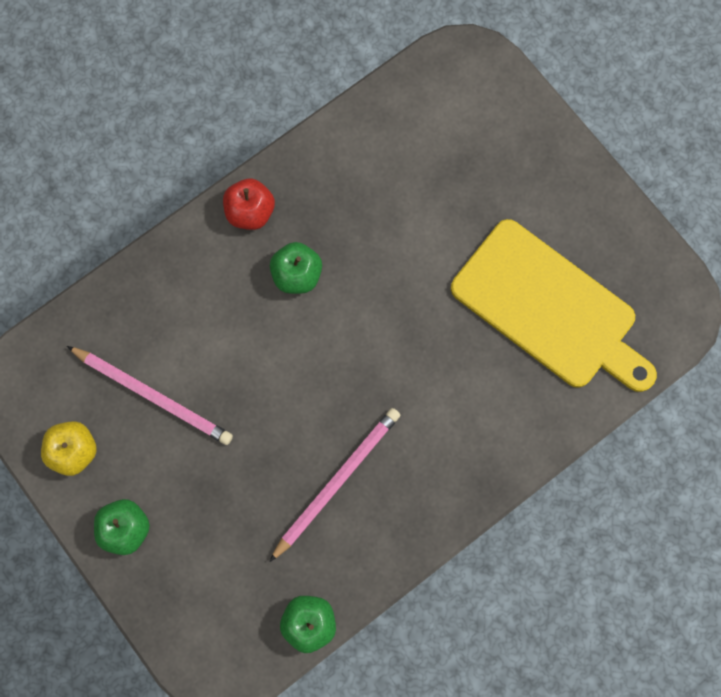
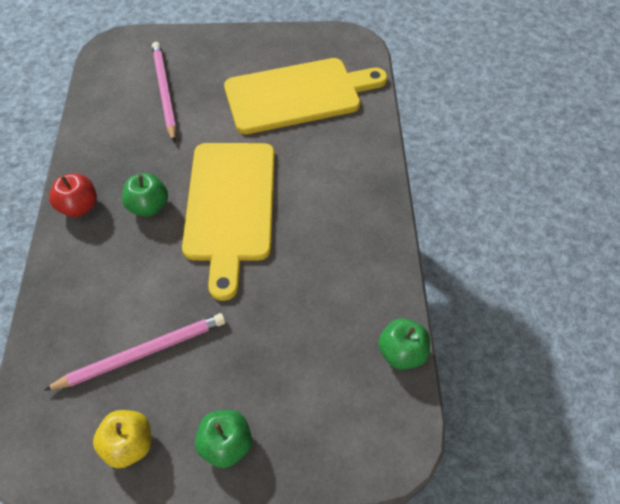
camera: 55 degrees left, 20 degrees down
pink pencil [269,408,400,562] -> pink pencil moved to [152,42,176,142]
none -> yellow cutting board [182,143,275,301]

